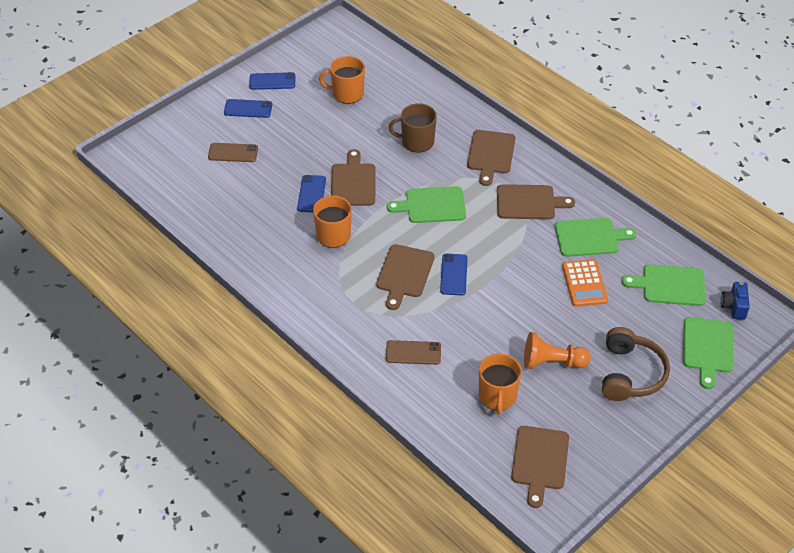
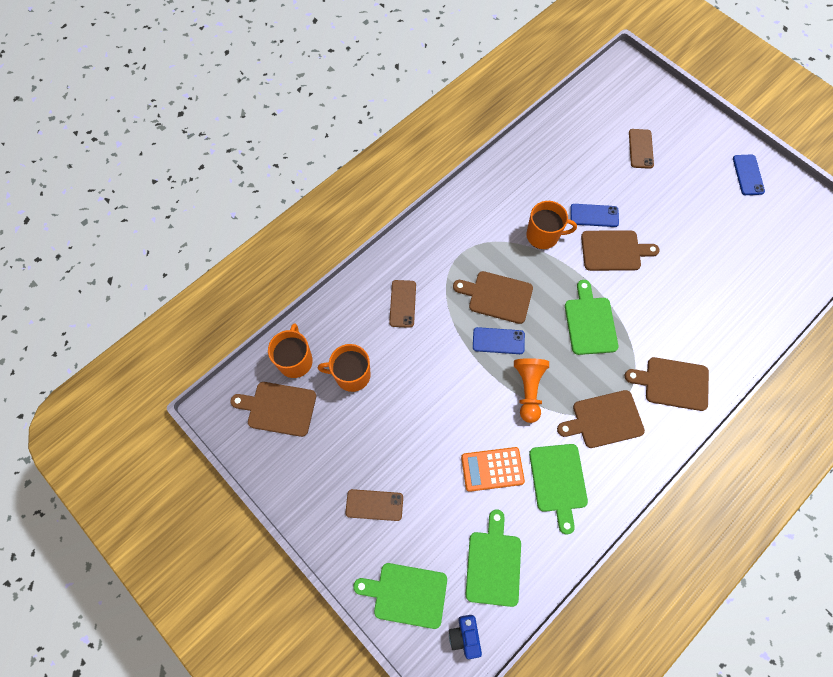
camera: 90 degrees right, 20 degrees up
blue phone [224,99,272,118] -> none
orange mug [319,56,365,104] -> orange mug moved to [268,323,313,378]
brown mug [388,103,437,153] -> none
brown cutting board [497,184,575,219] -> brown cutting board turned 75 degrees clockwise [557,390,645,448]
orange pawn [524,332,591,369] -> orange pawn moved to [514,358,549,423]
brown headphones [602,327,670,401] -> brown phone [345,489,403,521]
blue camera [721,281,750,320] -> blue camera turned 105 degrees counterclockwise [449,615,482,659]

